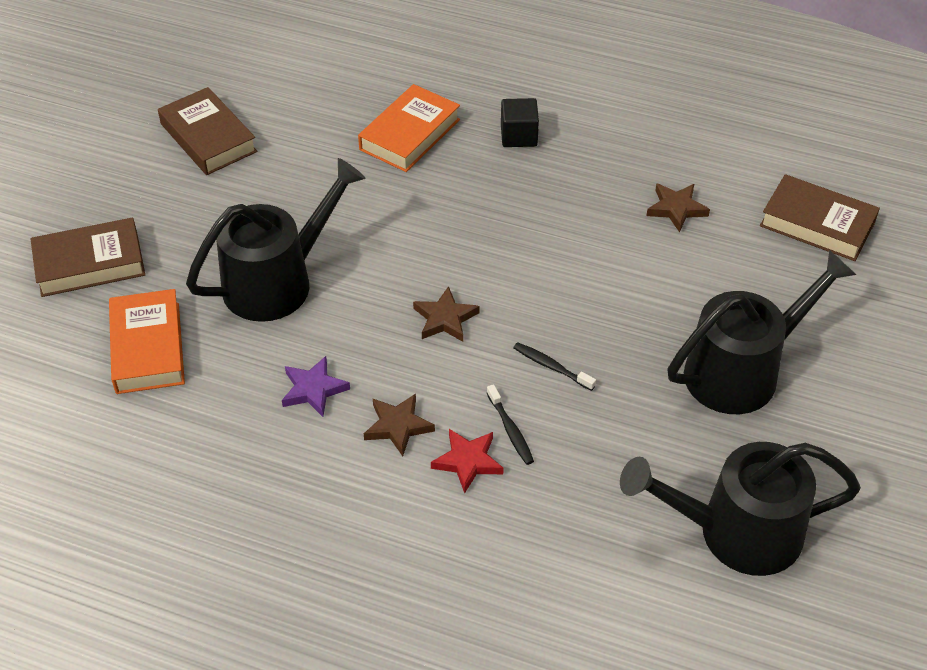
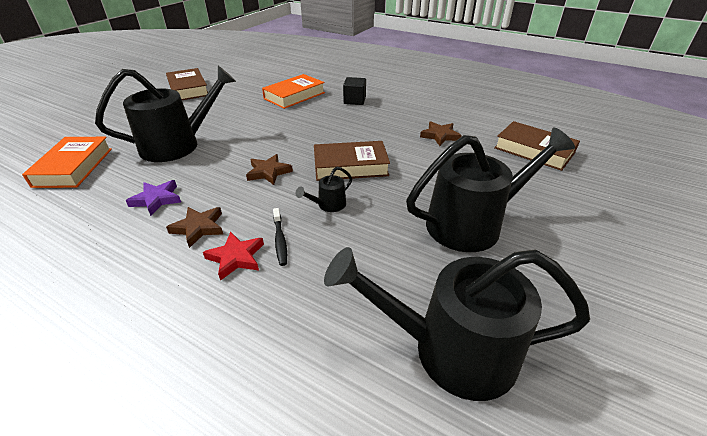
camera: 10 degrees right, 10 degrees down
brown book [30,217,145,297] -> brown book moved to [314,141,390,181]
black toothbrush [513,342,596,391] -> black watering can [296,167,352,212]

